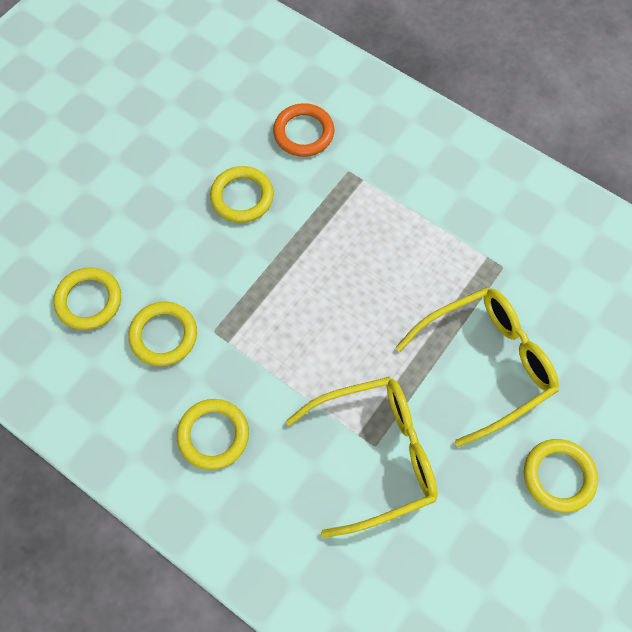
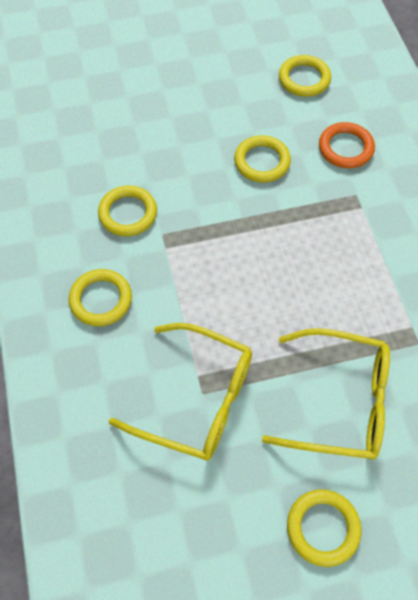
camera: 40 degrees right, 5 degrees down
yellow ring [53,267,121,330] -> yellow ring moved to [279,55,331,97]

